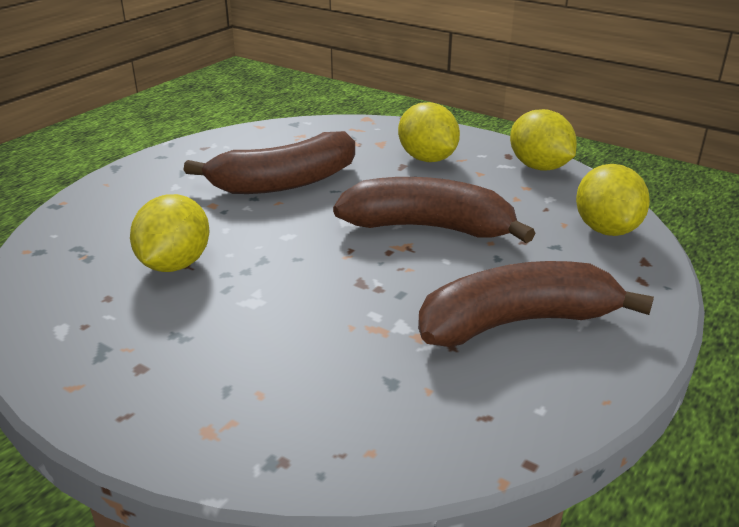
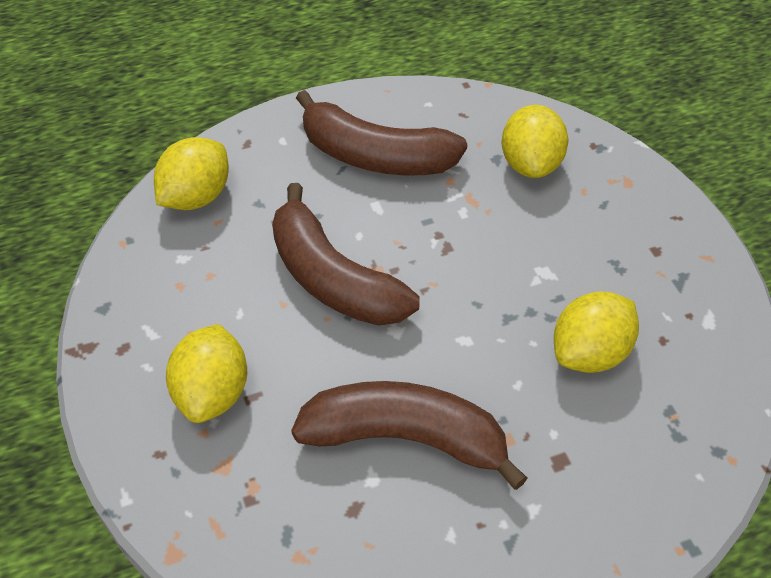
camera: 145 degrees left, 20 degrees up
yellow lemon [510,109,577,171] -> yellow lemon moved to [502,105,568,178]

